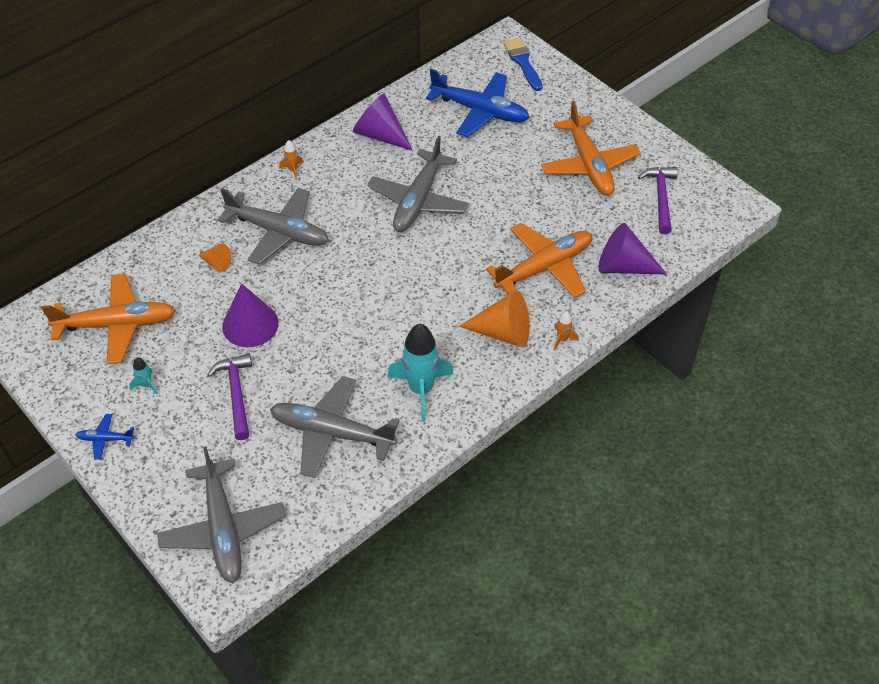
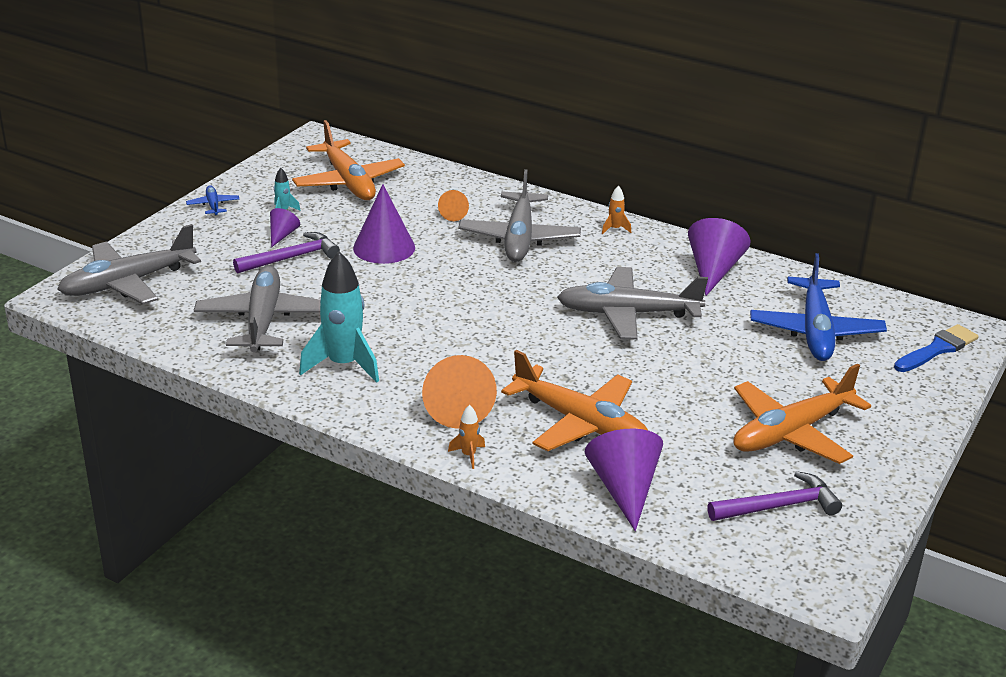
camera: 70 degrees right, 20 degrees down
none -> purple cone [270,208,300,247]

